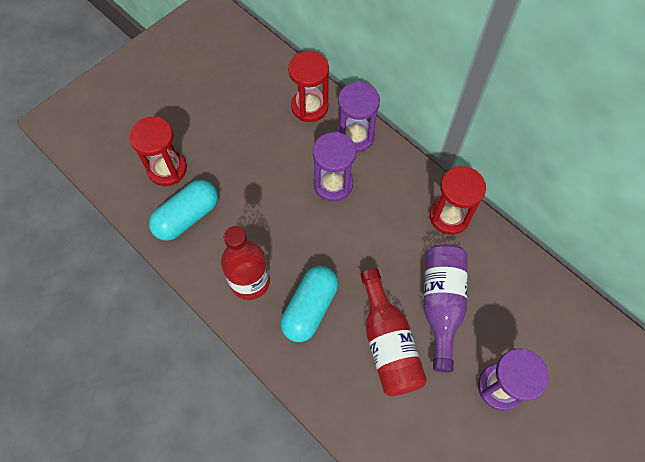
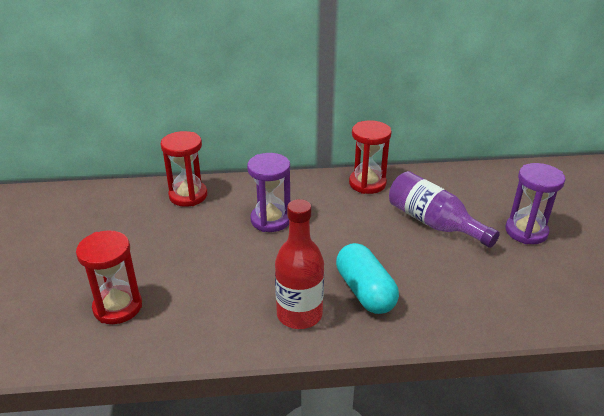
camera: 50 degrees left, 30 degrees down
turquoise capsule [149,180,218,241] -> none
purple hourglass [337,81,380,152] -> none
red bottle [361,268,427,396] -> none

